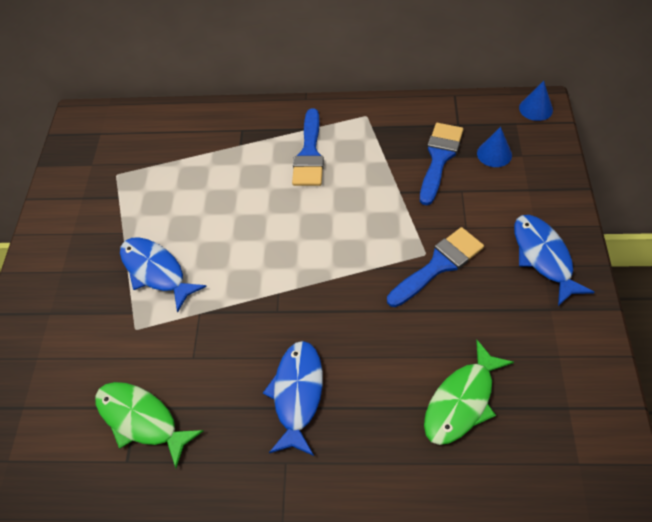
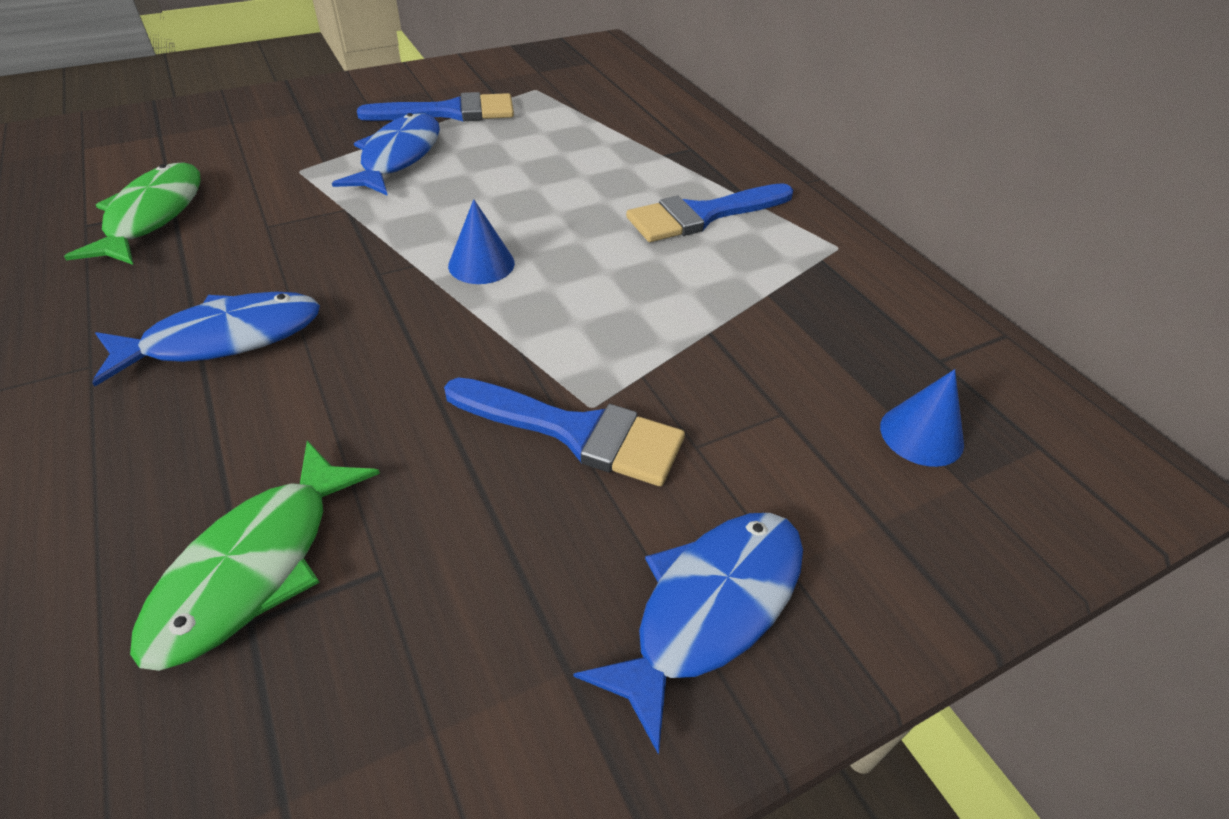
camera: 55 degrees right, 10 degrees down
blue brush [420,123,463,205] -> blue brush moved to [357,92,514,122]
green fish [424,340,514,445] -> green fish turned 75 degrees counterclockwise [130,441,380,671]
blue cone [519,81,553,121] -> blue cone moved to [448,199,515,284]

